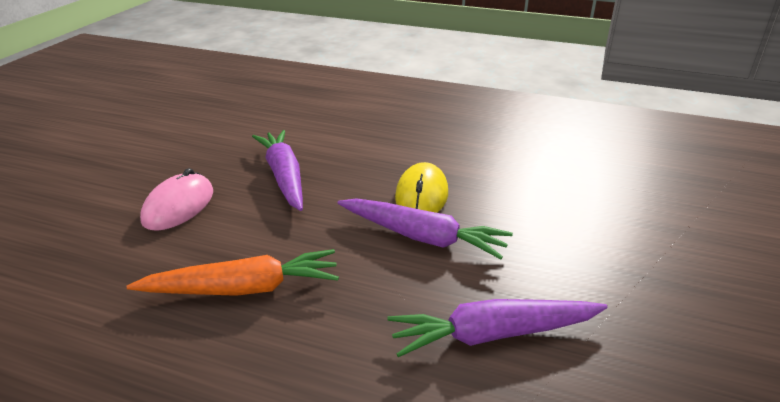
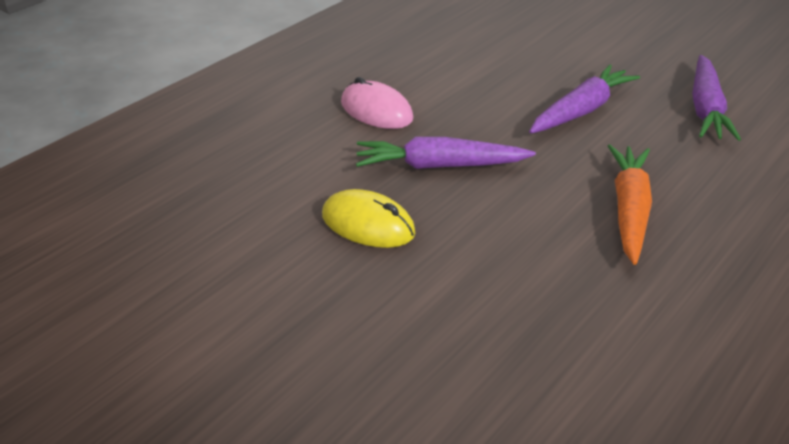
camera: 70 degrees left, 5 degrees up
pink mouse [140,168,213,231] -> pink mouse moved to [341,77,413,129]
yellow mouse [395,162,448,213] -> yellow mouse moved to [322,189,416,248]

